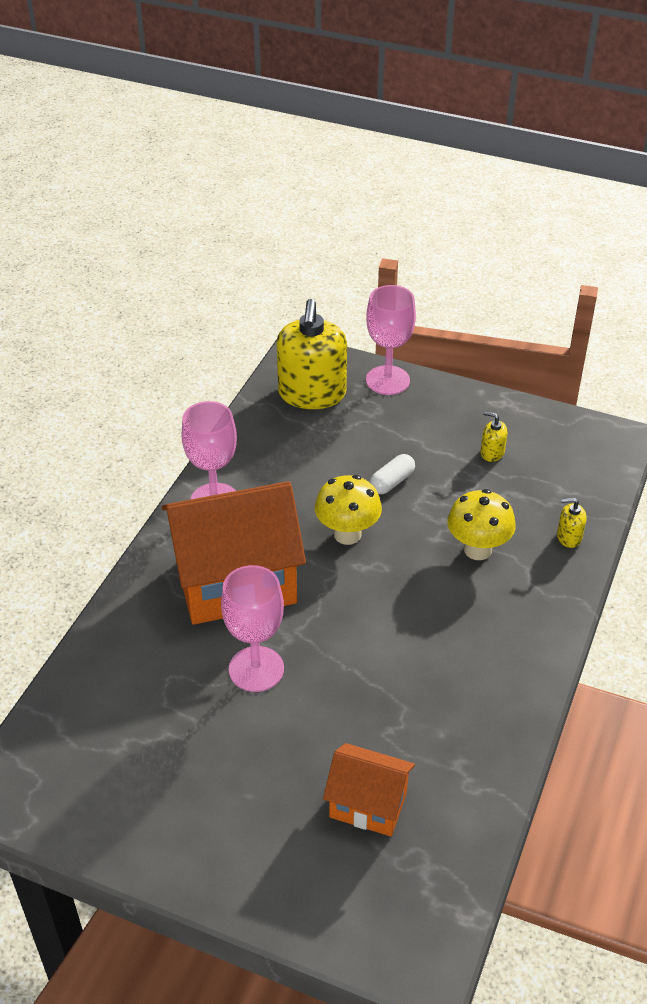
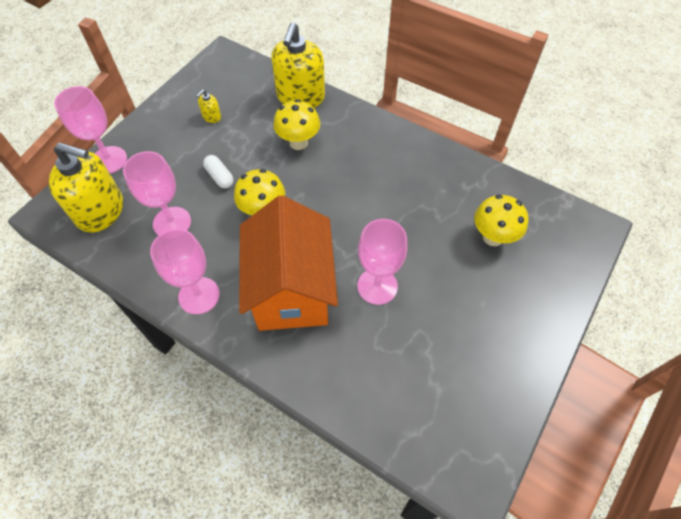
camera: 80 degrees left, 15 degrees up
orange house [323,743,415,836] -> yellow mushroom [474,195,528,246]
yellow soap dispenser [557,498,586,548] -> yellow soap dispenser [271,23,325,108], size x2.43
none -> pink goblet [123,151,191,235]

